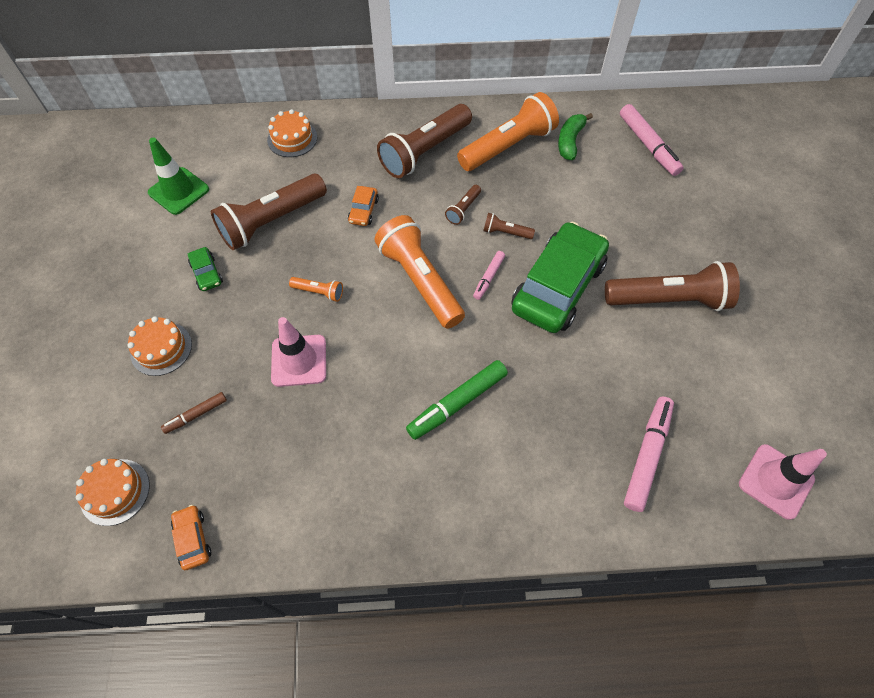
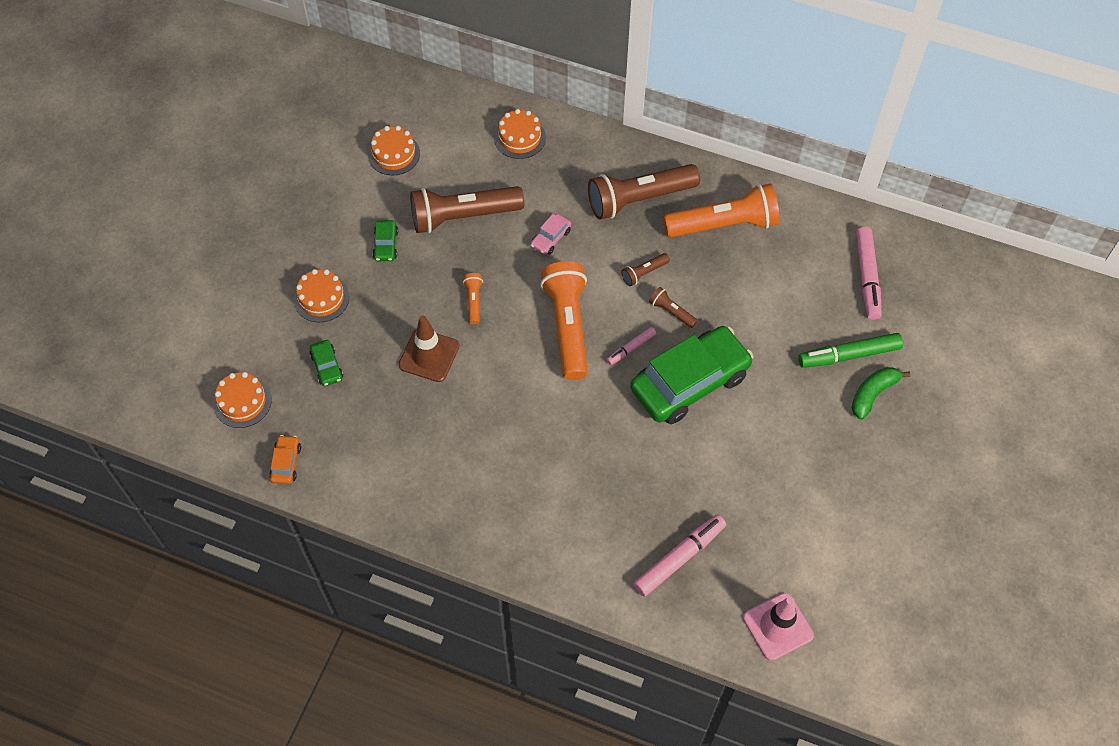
camera: 25 degrees right, 0 degrees up
green traffic cone [148,138,209,215] -> orange cake [368,126,420,176]
brown marker [161,392,227,434] -> green car [310,340,343,386]
pink traffic cone [271,317,326,387] -> brown traffic cone [398,316,459,382]
orange flashlight [289,277,343,302] -> orange flashlight turned 135 degrees counterclockwise [463,273,483,324]
orange car [348,186,379,226] -> pink car [530,214,571,255]
green marker [406,360,508,440] -> green marker moved to [798,333,903,368]
green banana [558,113,593,160] -> green banana moved to [851,367,910,420]
brown flashlight [605,261,740,311] -> none

